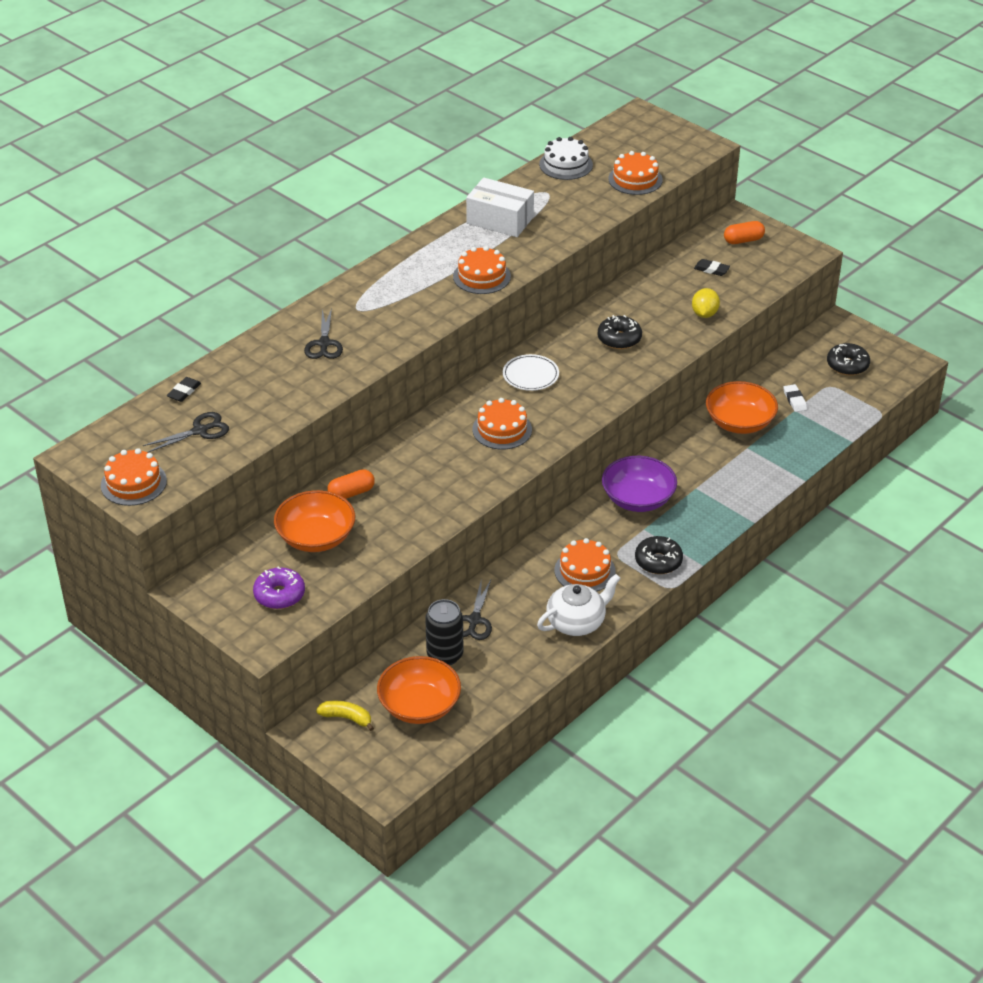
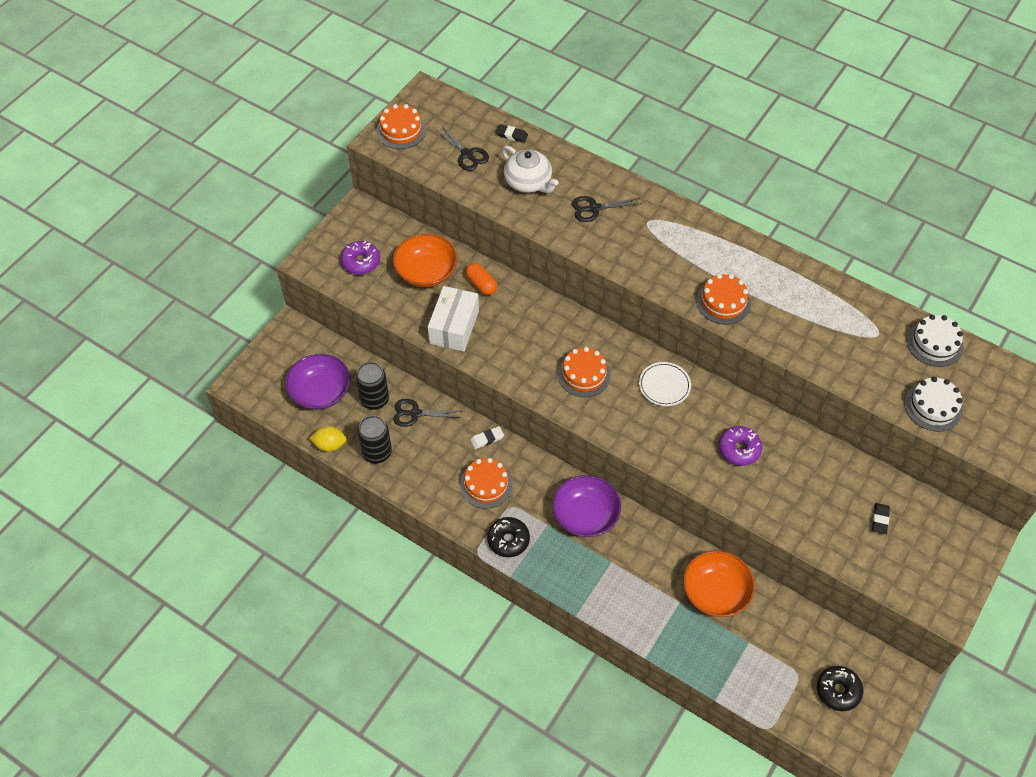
camera: 80 degrees right, 15 degrees up
yellow banana [316,701,374,731] -> none
orange bowl [377,656,461,724] -> purple bowl [285,354,350,410]
white box [466,177,534,237] -> white box moved to [428,286,479,352]
white teapot [537,574,621,636] -> white teapot moved to [502,146,559,193]
black donut [598,315,642,349] -> purple donut [718,426,762,466]
orange cake [608,151,663,195] -> white cake [904,377,963,432]
yellow lemon [692,288,720,318] -> yellow lemon moved to [309,426,347,452]
orange capsule [724,221,765,244] -> none
white eraser [783,384,807,412] -> white eraser moved to [471,426,504,449]
none -> black can [358,415,392,463]

